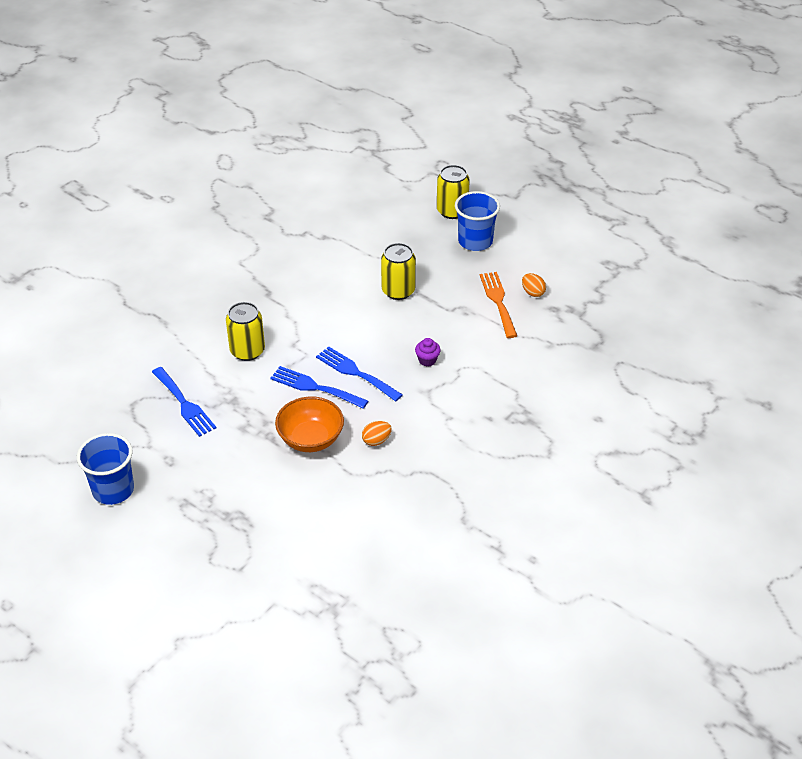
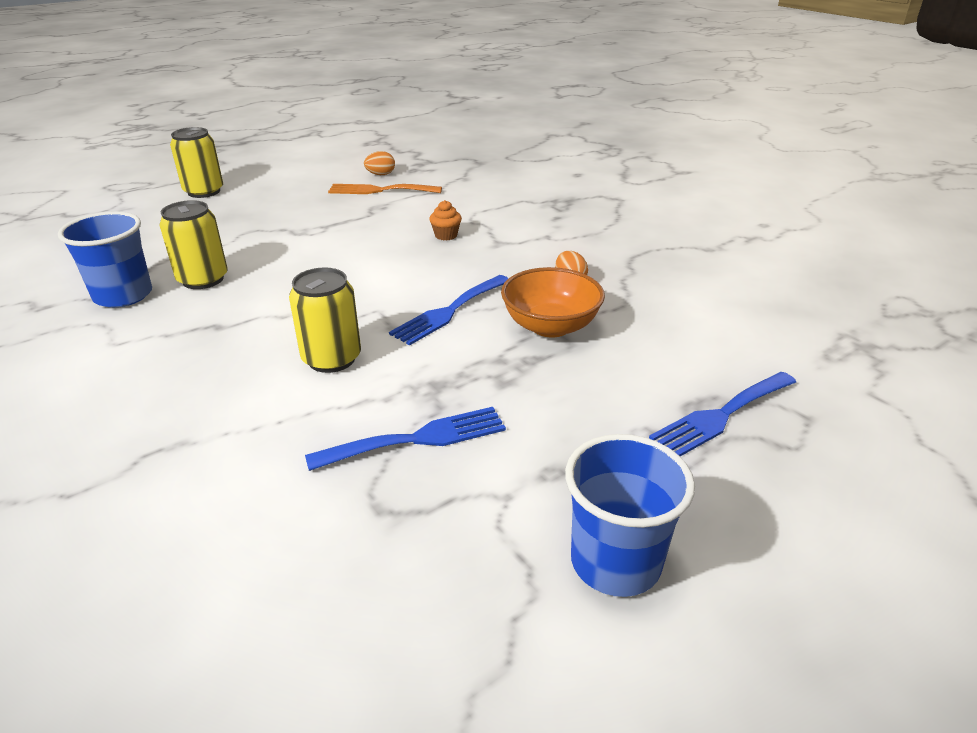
camera: 75 degrees left, 10 degrees down
blue fork [316,346,403,401] -> blue fork moved to [649,372,796,456]
yellow can [381,243,416,300] -> yellow can moved to [159,200,228,289]
purple cupcake [415,338,441,367] -> orange cupcake [429,200,462,240]
blue cup [455,191,500,251] -> blue cup moved to [58,211,152,308]

